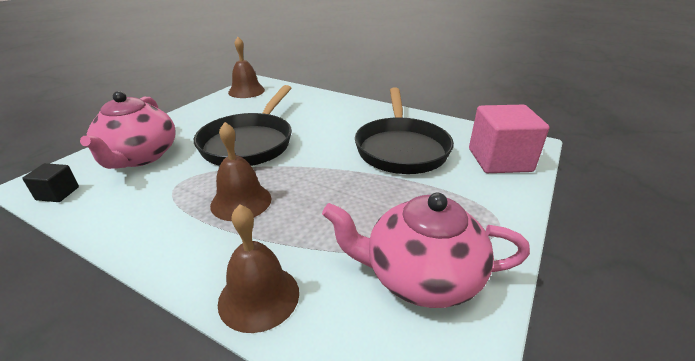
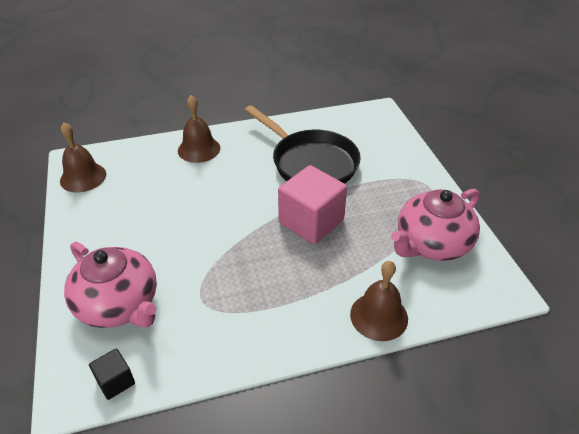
camera: 45 degrees left, 10 degrees up
black pan [194,85,292,166] -> none
brown bell [210,122,271,221] -> brown bell moved to [178,95,220,163]
pink cube [469,105,549,173] -> pink cube moved to [278,165,347,244]

